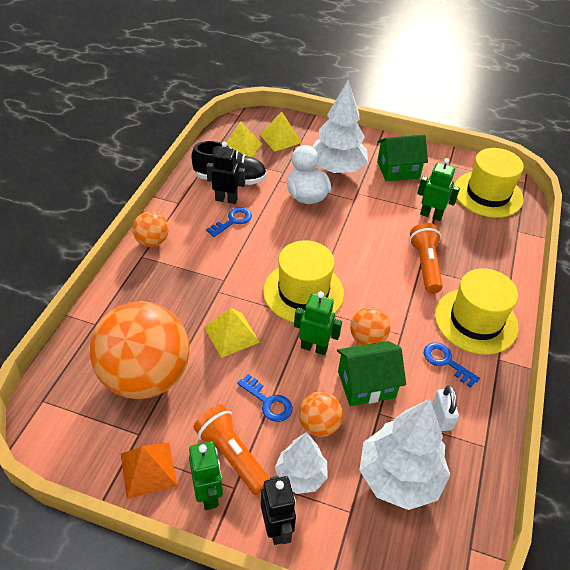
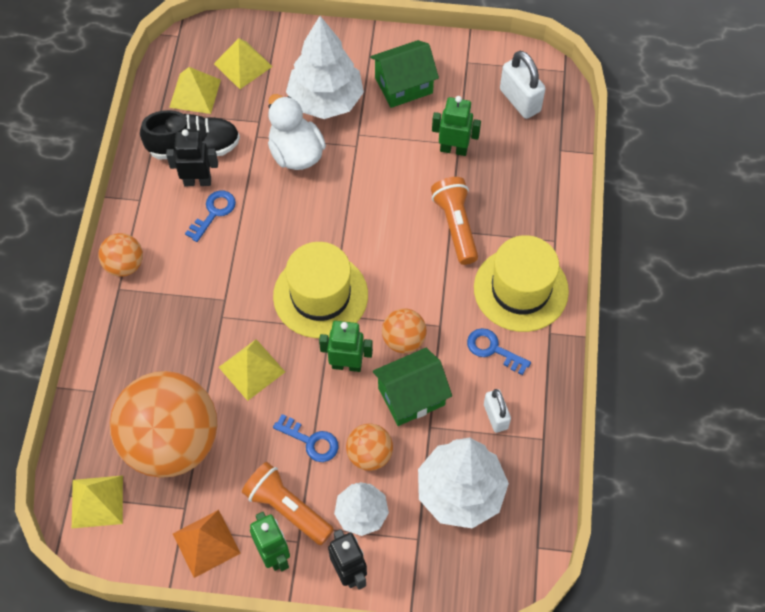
camera: 10 degrees left, 15 degrees up
yellow hat [454,148,524,218] -> white padlock [500,51,546,119]
none -> yellow pyramid [72,476,123,528]

